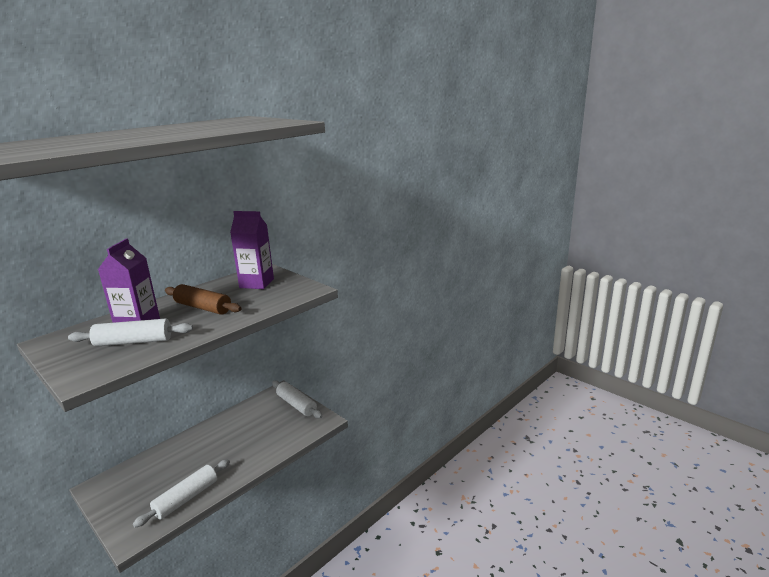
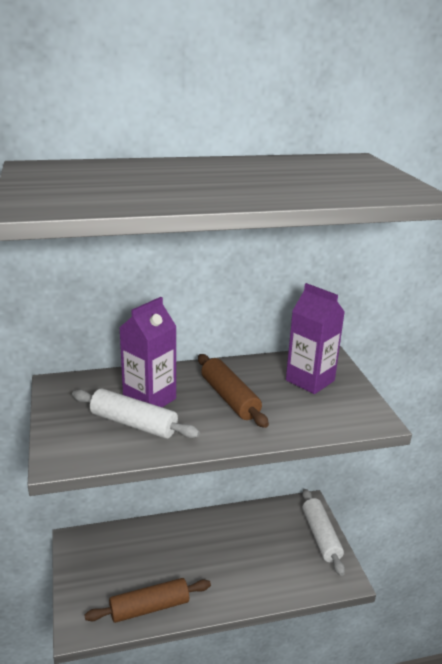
camera: 30 degrees right, 5 degrees up
white rolling pin [133,459,230,527] -> brown rolling pin [85,578,211,623]

